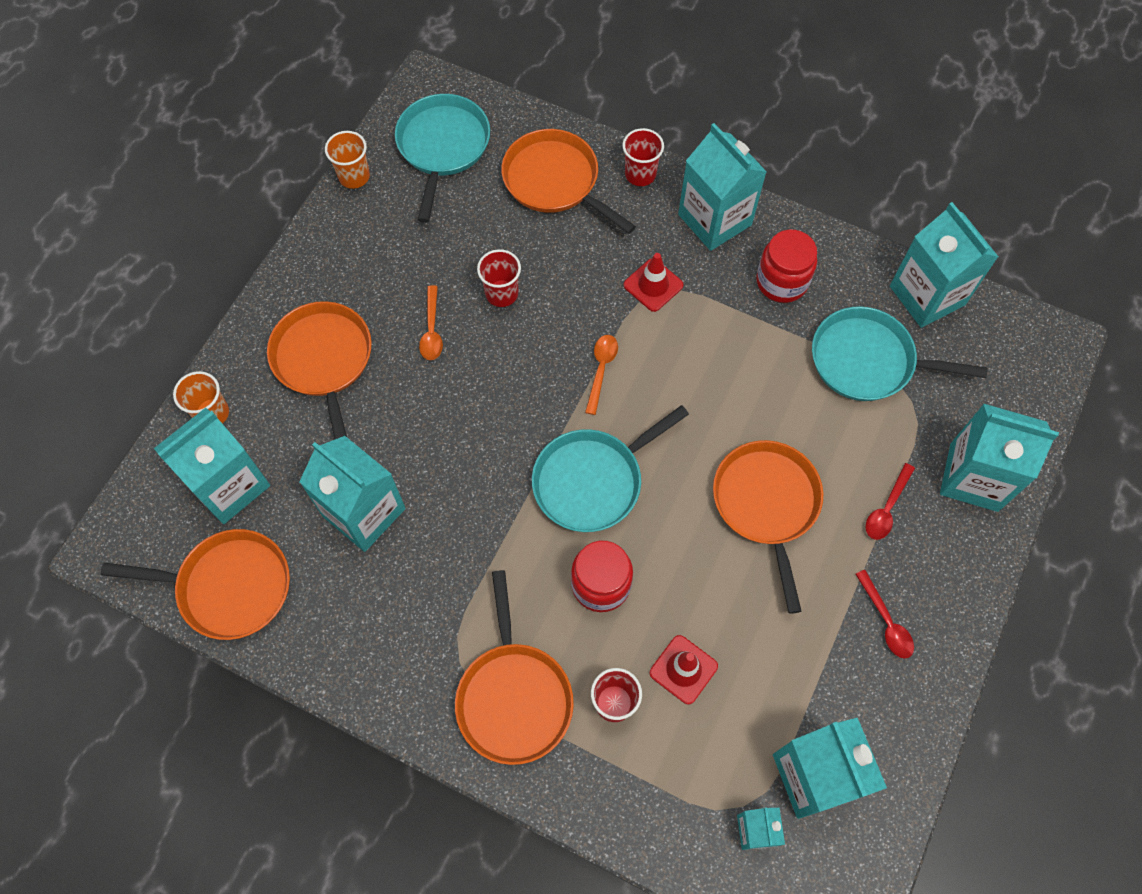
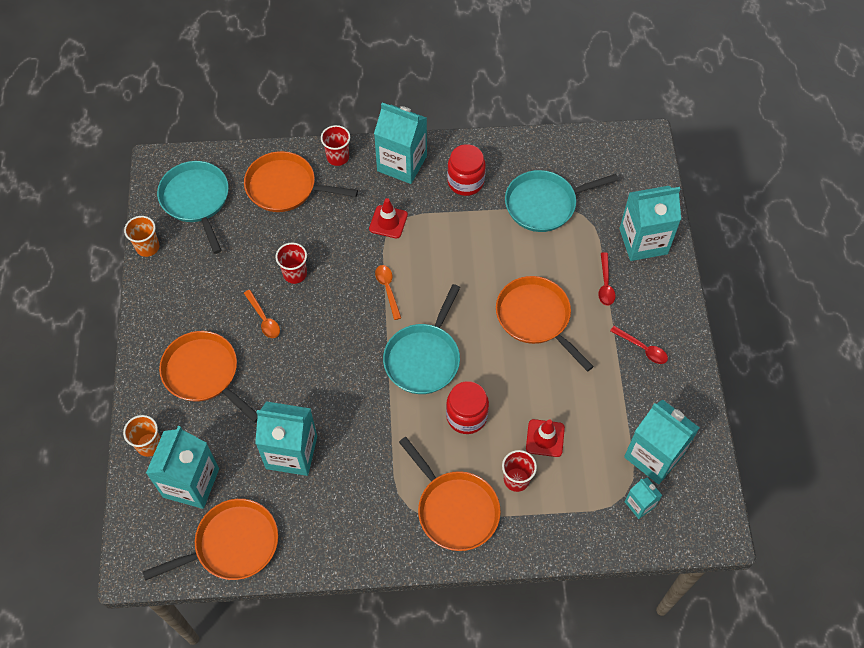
camera: 30 degrees left, 5 degrees down
turquoise carton [890,202,998,328] -> none

